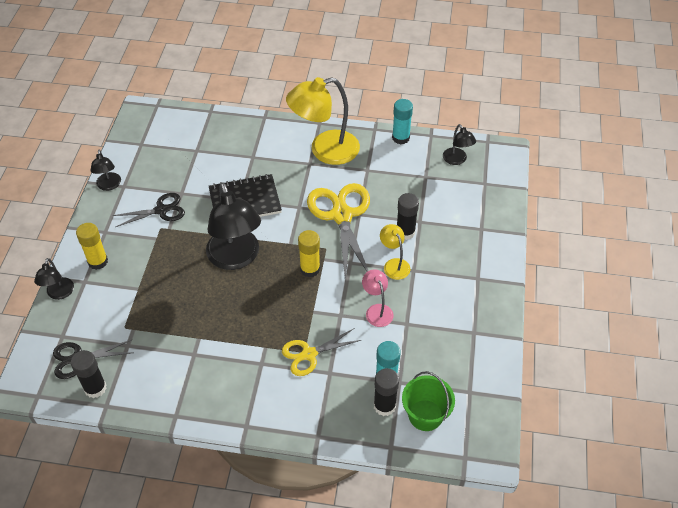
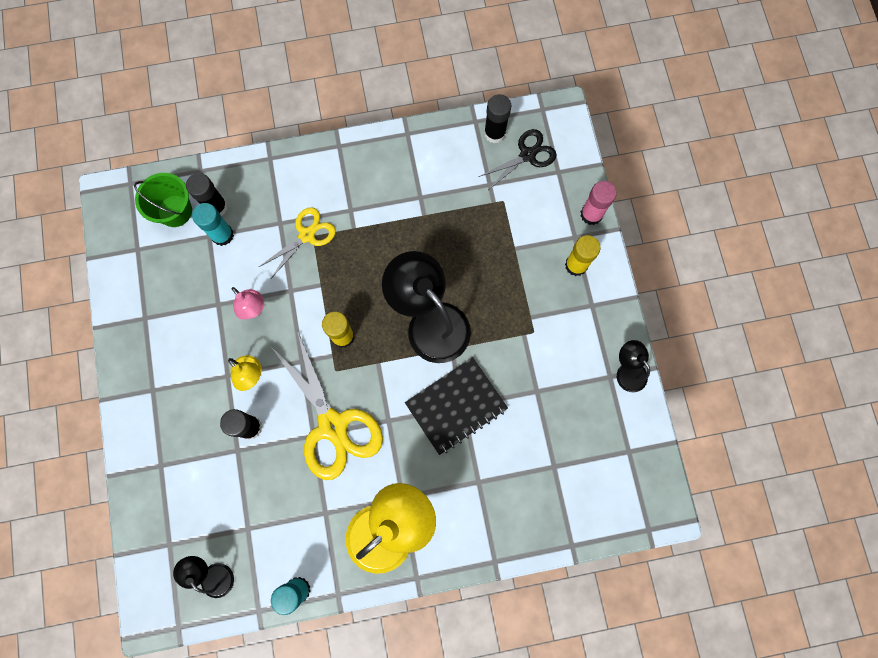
camera: 160 degrees right, 25 degrees up
black lamp [34,258,74,300] -> pink glue stick [581,181,617,225]
black scissors [112,193,185,227] -> none

